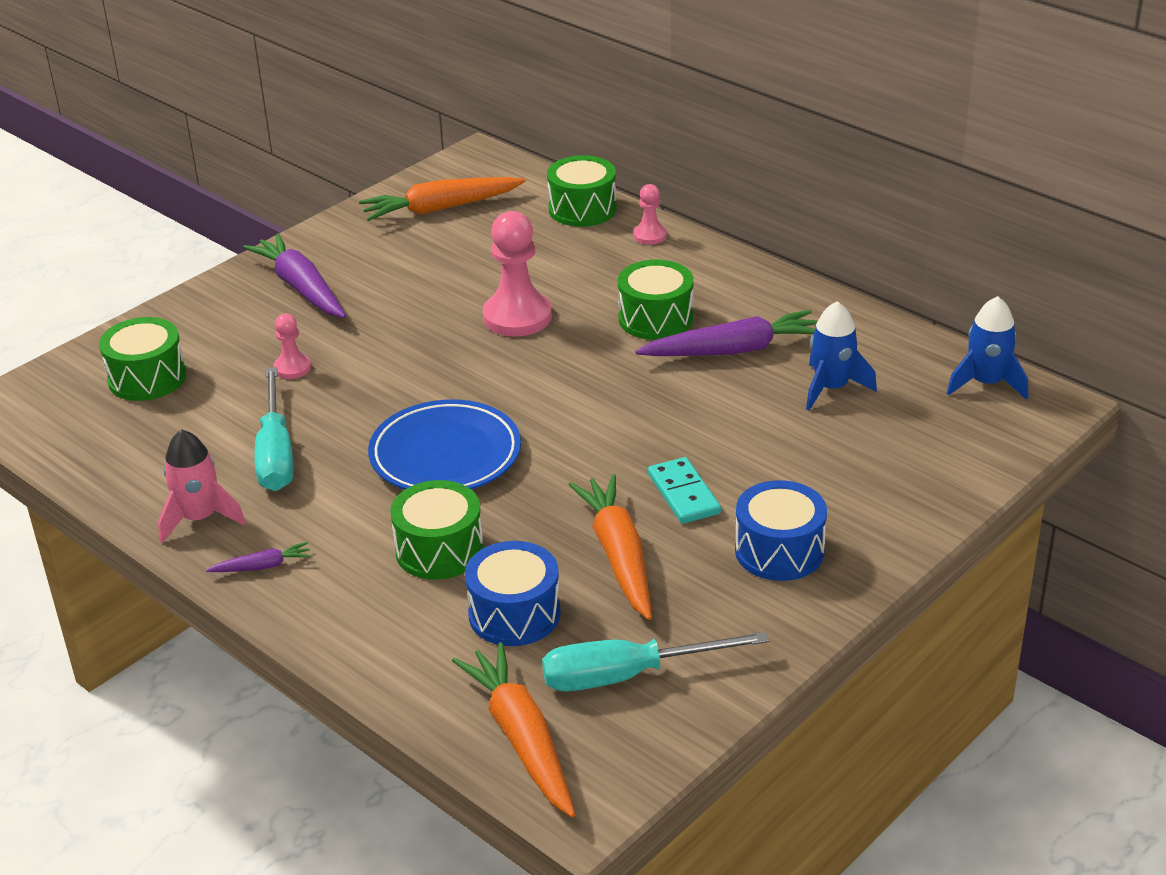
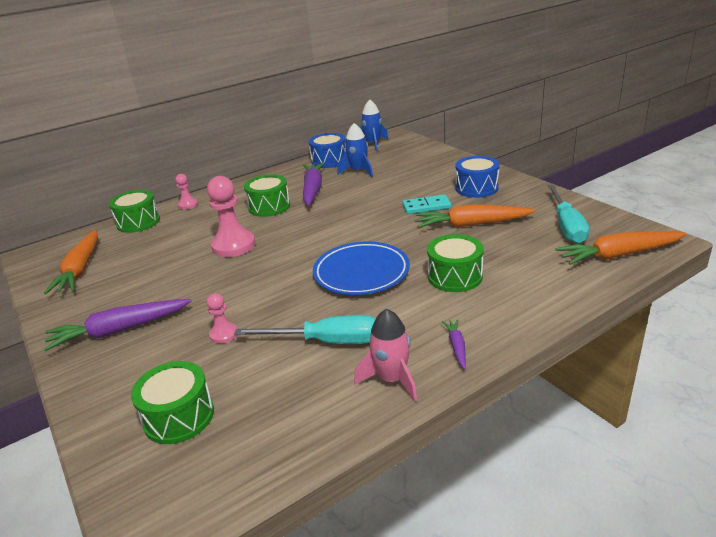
camera: 75 degrees left, 5 degrees down
blue drum [465,541,561,646] -> blue drum moved to [309,133,346,168]

